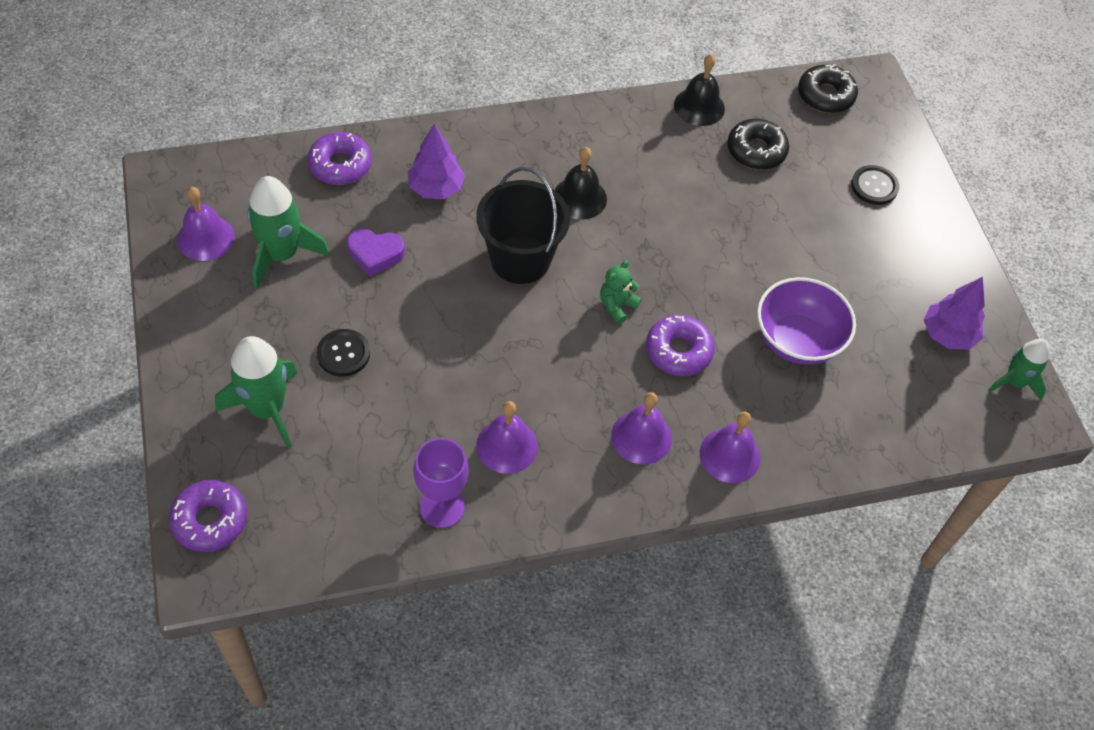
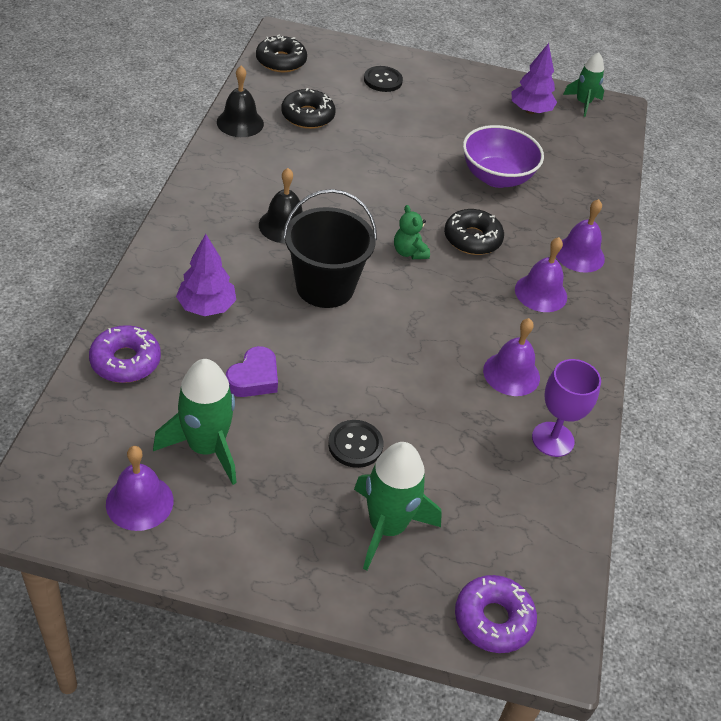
camera: 65 degrees left, 10 degrees down
purple donut [646,315,715,376] -> black donut [444,209,504,255]

